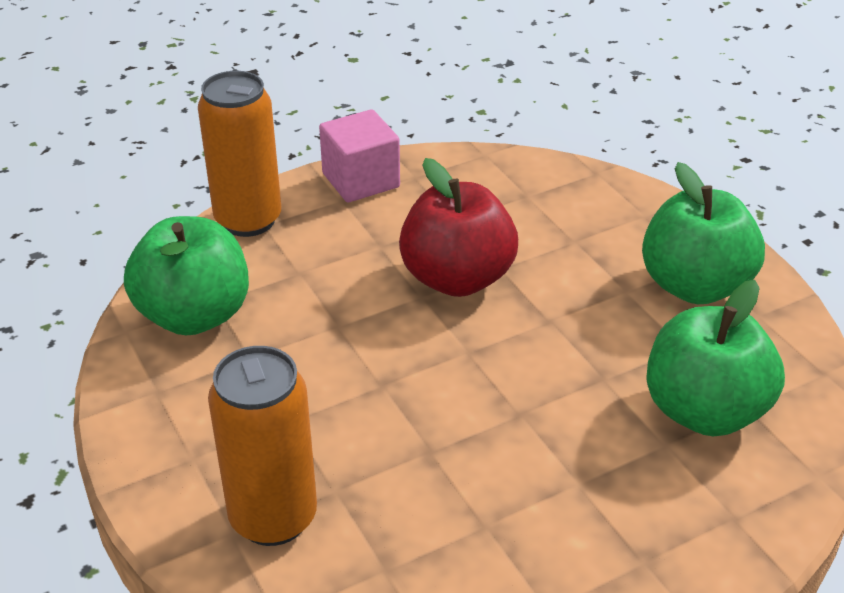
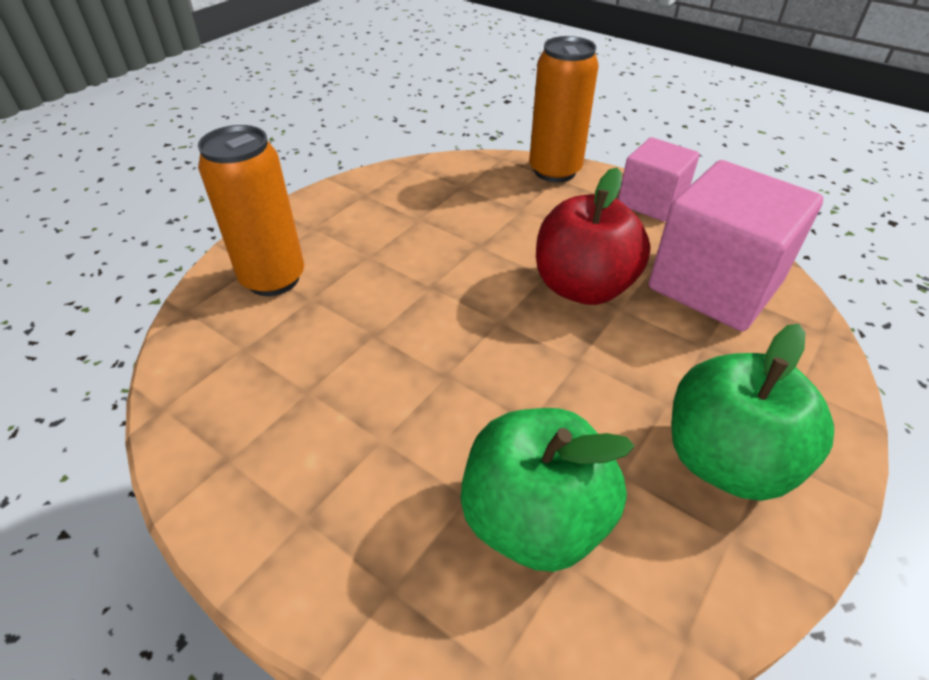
camera: 65 degrees right, 5 degrees up
green apple [124,216,249,335] -> none
none -> pink cube [649,160,824,331]

